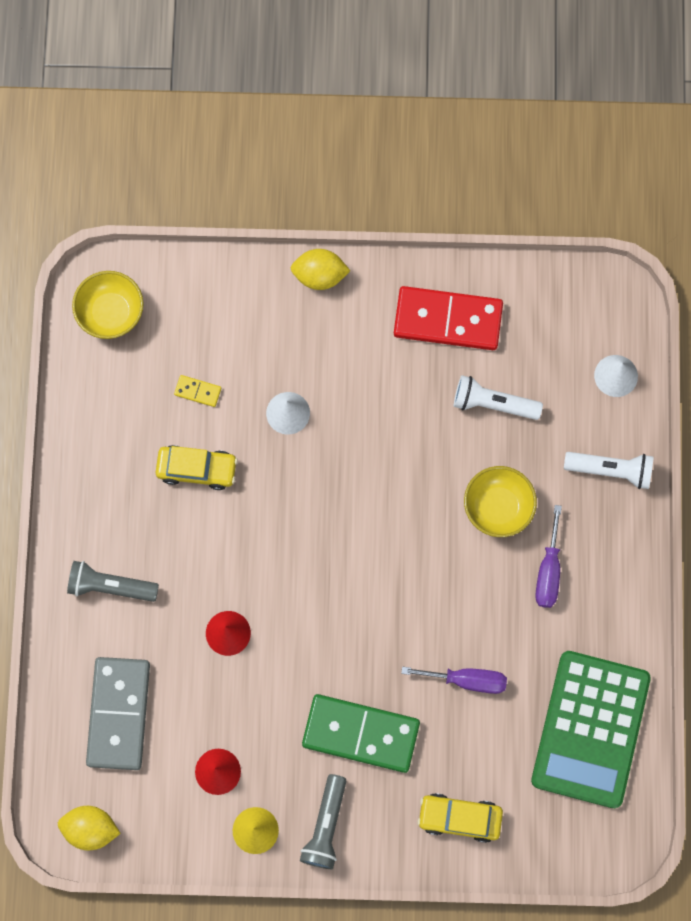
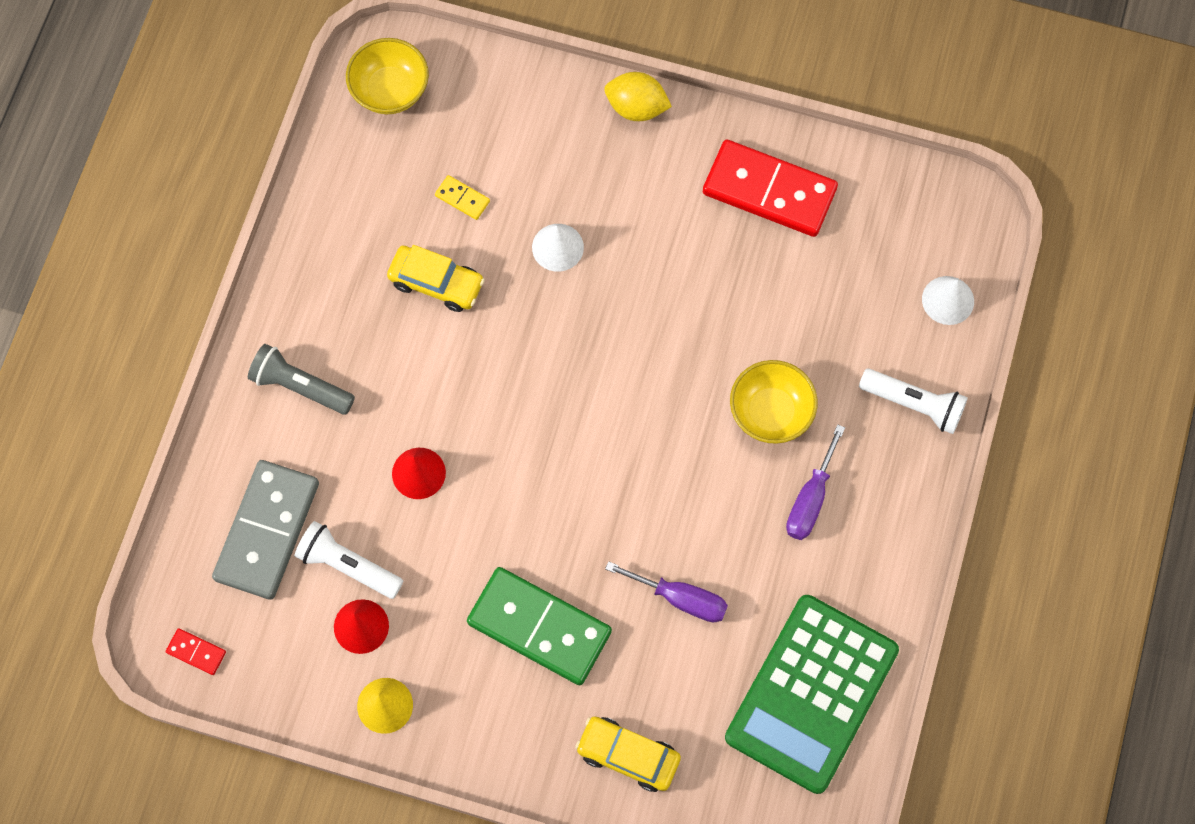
camera: 15 degrees right, 5 degrees down
yellow lemon [58,806,121,851] -> red domino [166,628,226,675]
grey flashlight [300,774,346,869] -> none
white flashlight [454,375,543,420] -> white flashlight moved to [295,521,403,599]

